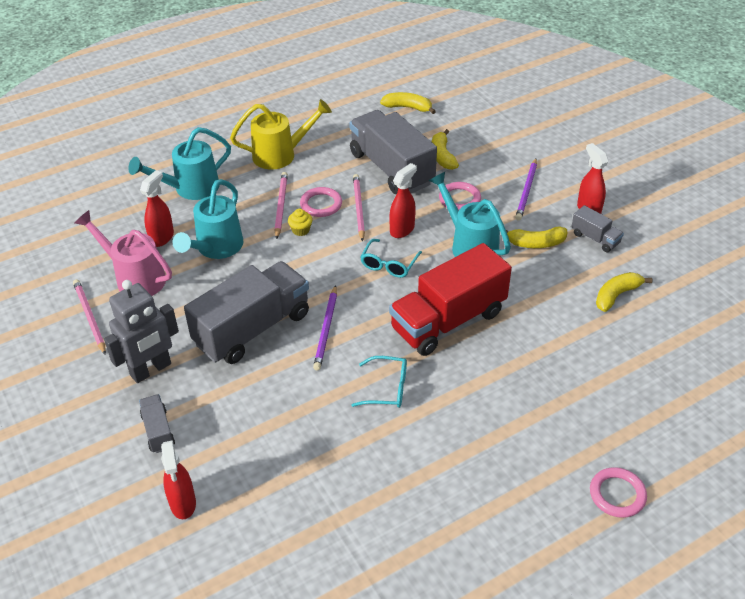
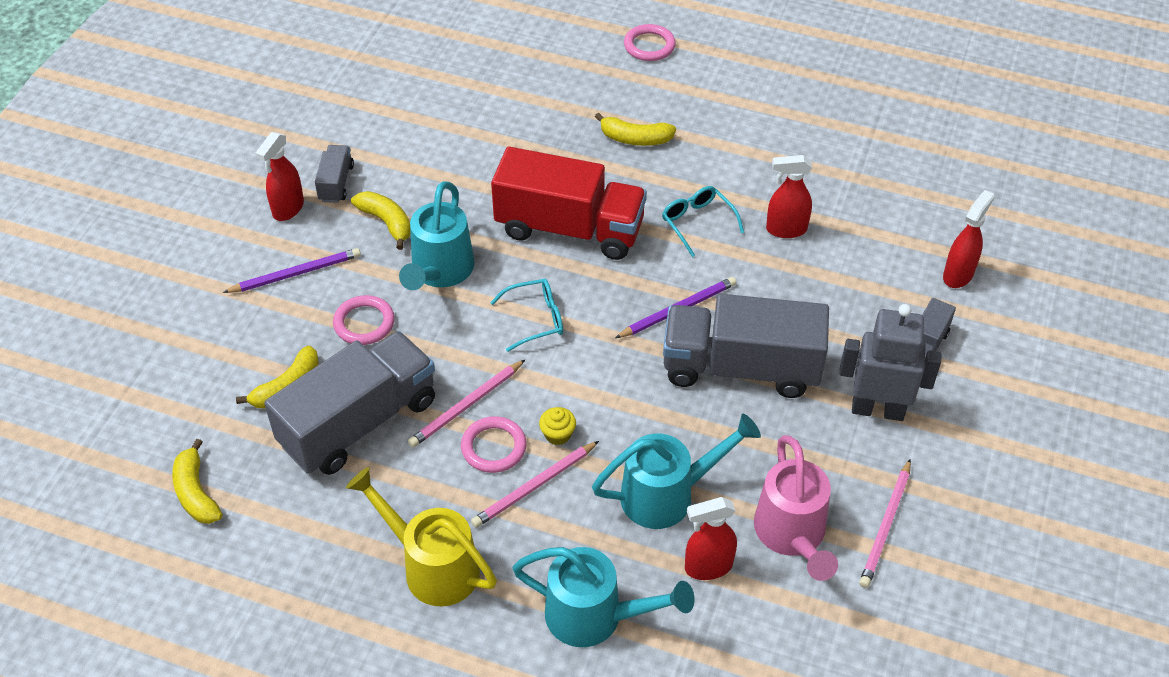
camera: 130 degrees left, 5 degrees up
grey truck [349,110,437,194] -> grey truck turned 150 degrees counterclockwise [264,331,435,475]
red spray bottle [389,163,417,238] -> red spray bottle moved to [766,155,812,238]
yellow banana [596,272,653,312] -> yellow banana moved to [595,113,676,146]

